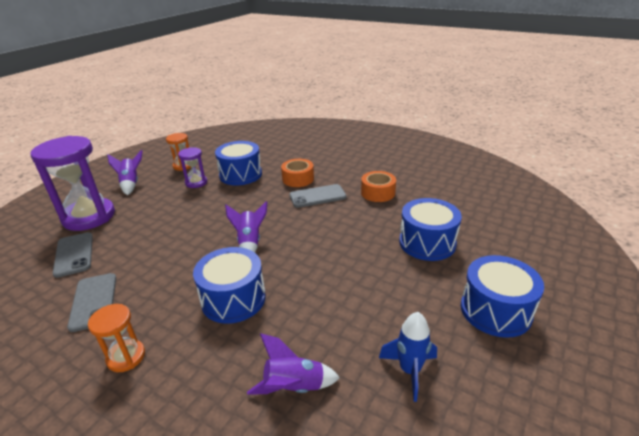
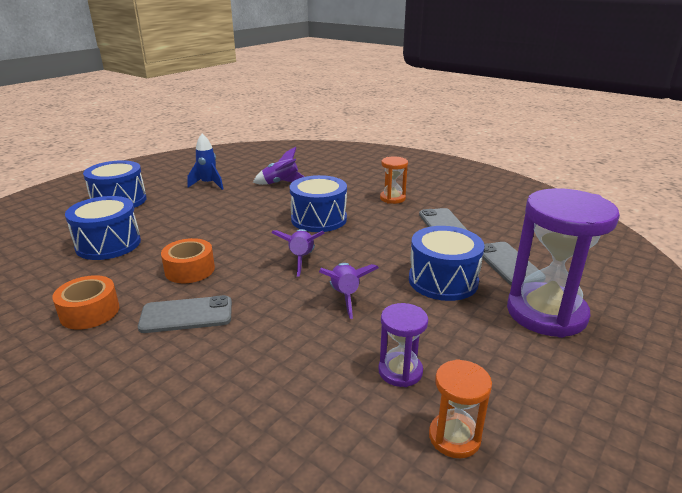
camera: 175 degrees left, 5 degrees down
purple rocket [107,150,143,195] -> purple rocket moved to [319,263,379,319]
blue drum [215,141,262,185] -> blue drum moved to [409,226,485,301]
orange tape [281,159,314,187] -> orange tape moved to [161,238,215,283]

